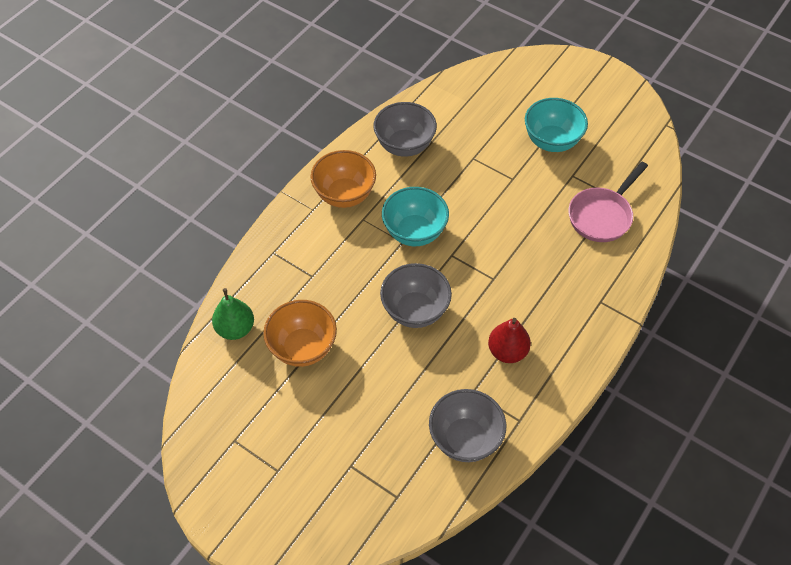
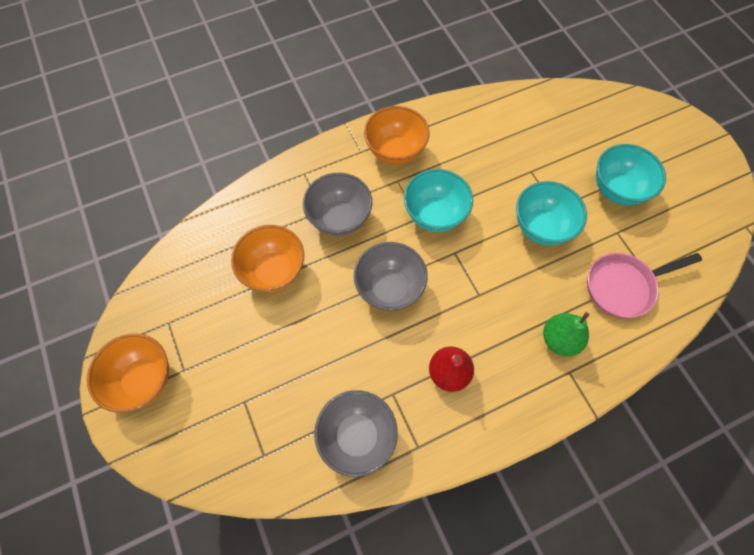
camera: 30 degrees right, 10 degrees up
green pear [212,288,254,340] -> green pear moved to [543,312,589,357]
grey bowl [373,102,437,157] -> grey bowl moved to [303,173,372,236]
none -> orange bowl [87,333,169,413]
none -> turquoise bowl [516,181,587,245]

